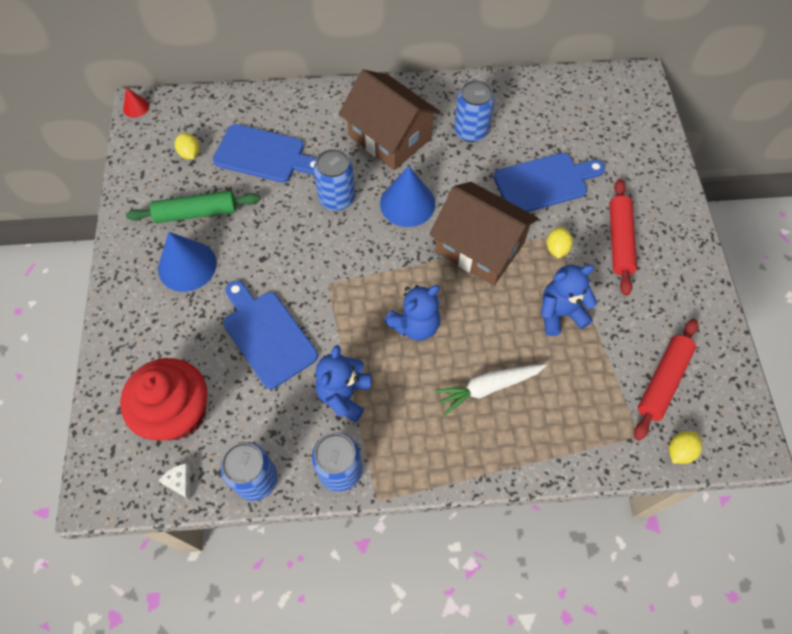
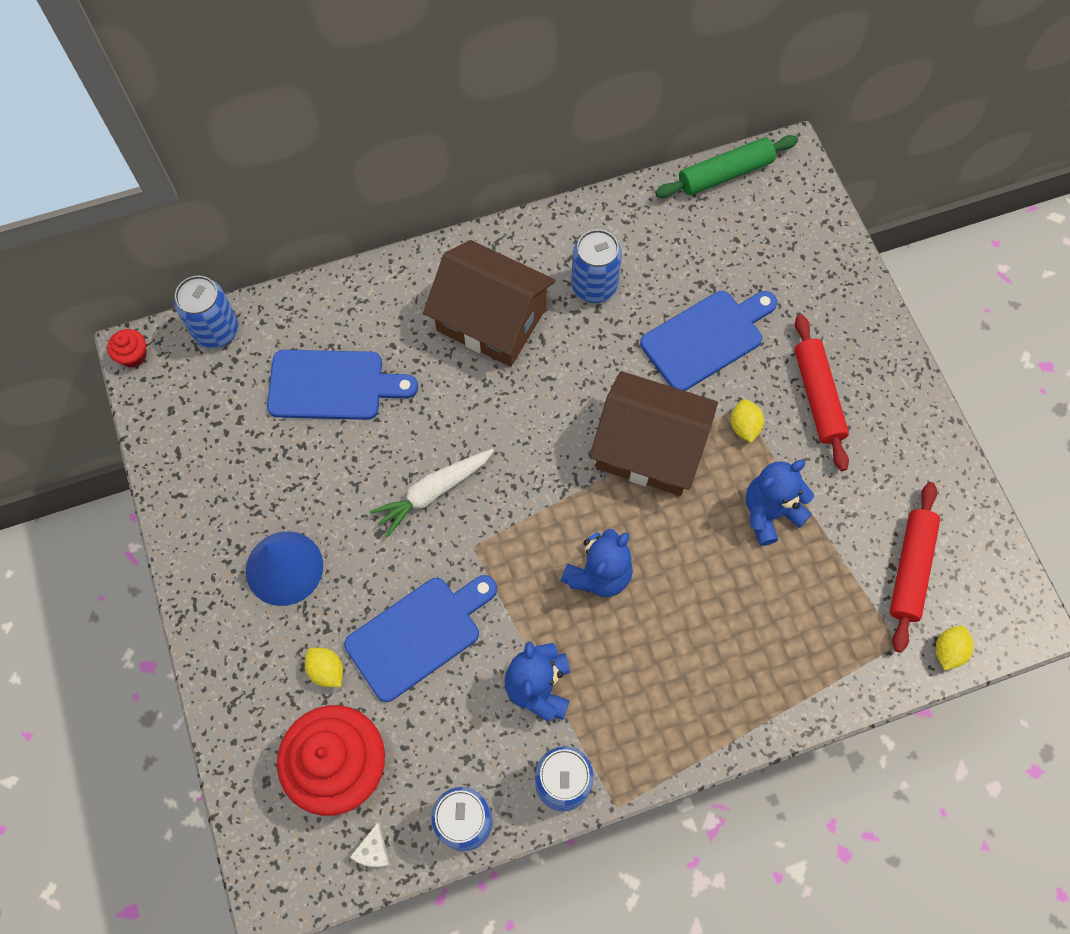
camera: 15 degrees left, 5 degrees up
red cone [123,87,149,118] -> red cupcake [107,329,147,368]
green rolling pin [126,191,260,223] -> green rolling pin moved to [655,135,798,198]
white cheese [158,463,190,500] -> white cheese turned 120 degrees counterclockwise [350,822,390,867]
yellow lemon [175,133,200,159] -> yellow lemon moved to [305,647,343,687]
blue cutting board [223,281,318,389] -> blue cutting board turned 105 degrees clockwise [344,575,497,702]
blue can [314,149,355,211] -> blue can moved to [174,275,238,349]
blue cone [380,166,436,227] -> none
white carrot [435,364,546,415] -> white carrot moved to [370,449,494,537]

